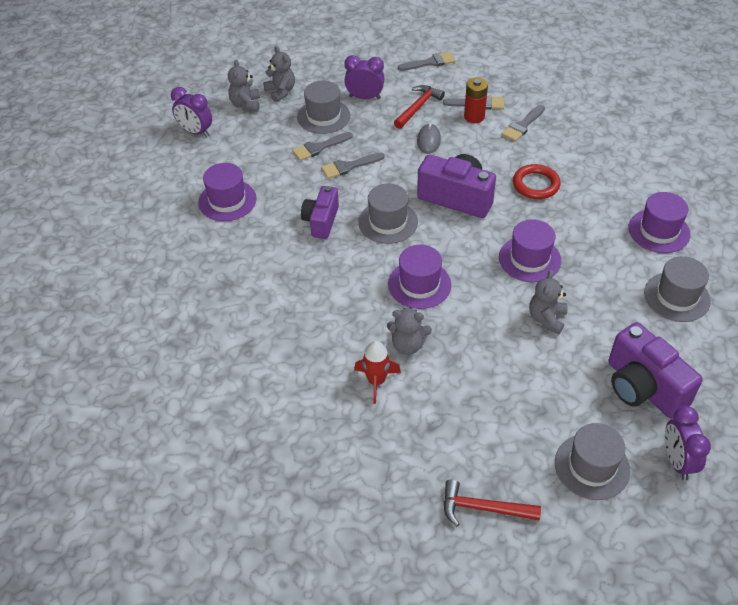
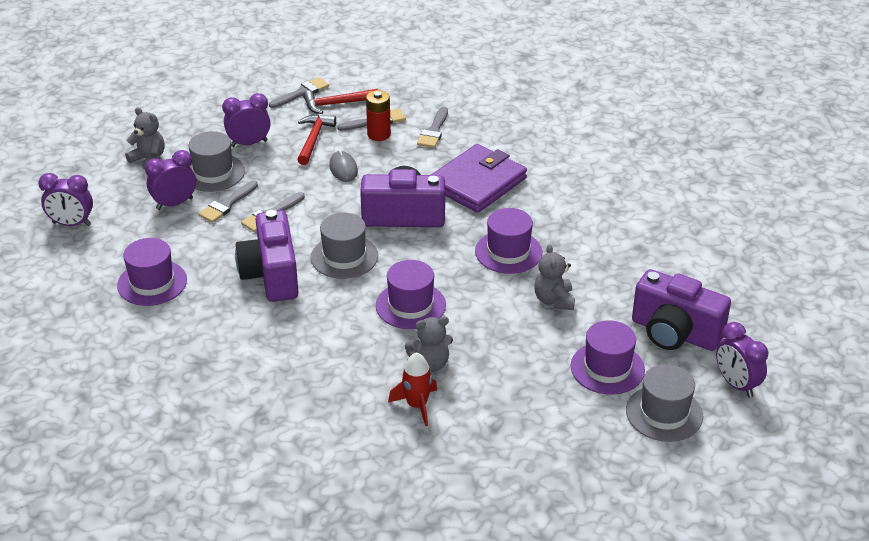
camera: 25 degrees left, 10 degrees down
grey teddy bear [228,60,260,112] -> none
purple camera [301,186,339,239] -> purple camera [235,210,299,302], size x1.55
red hammer [444,479,541,526] -> red hammer moved to [303,89,378,114]
red ring [513,164,561,199] -> purple wallet [431,144,527,213]
purple hat [628,192,691,253] -> purple hat moved to [571,320,645,395]
grey hat [644,256,711,322] -> none
none -> purple clock [145,150,196,210]

